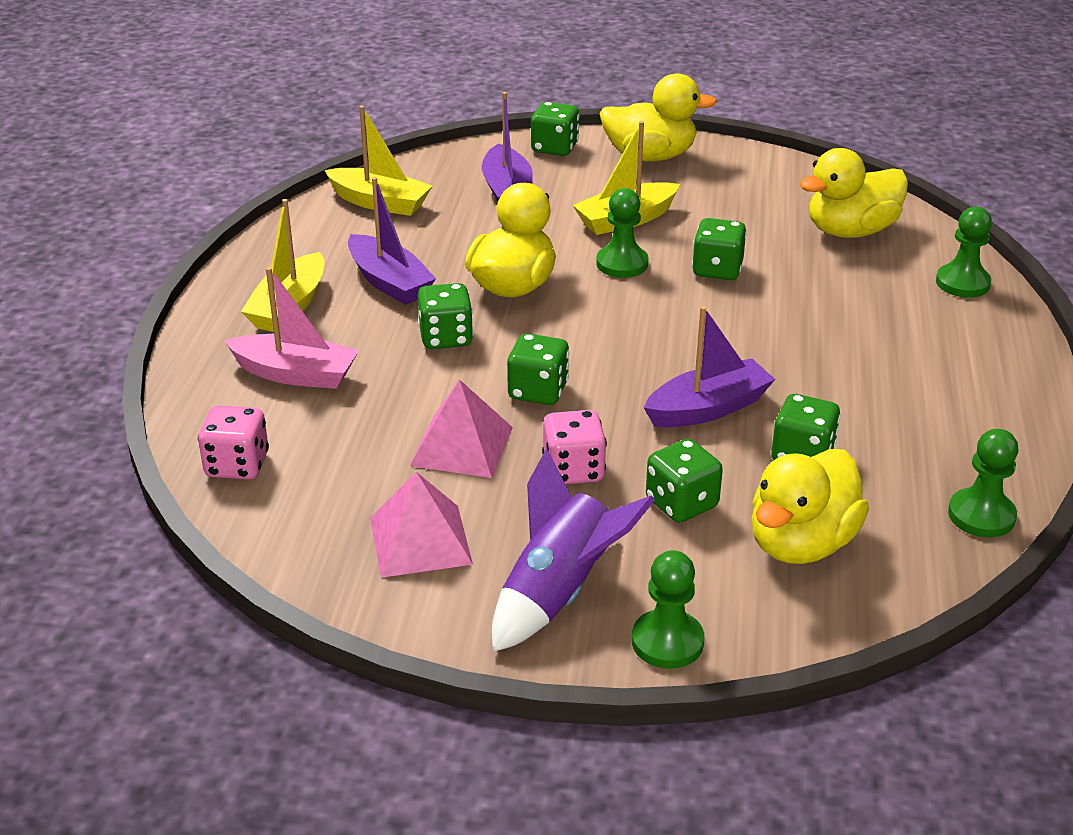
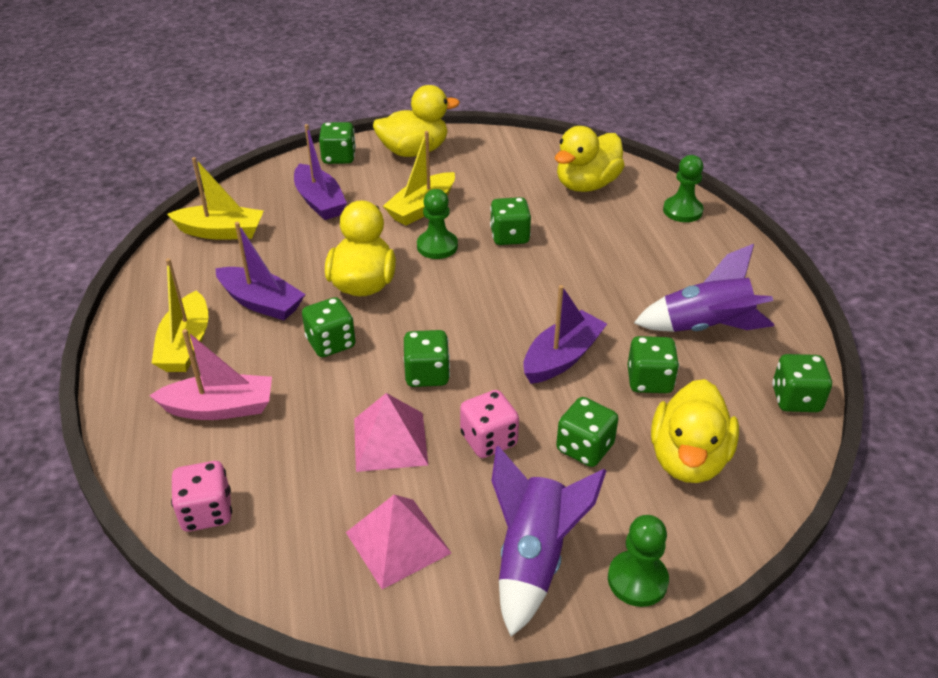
camera: 20 degrees left, 5 degrees up
green pawn [948,429,1018,538] -> green dice [772,354,832,412]
none -> purple rocket [634,244,774,332]

